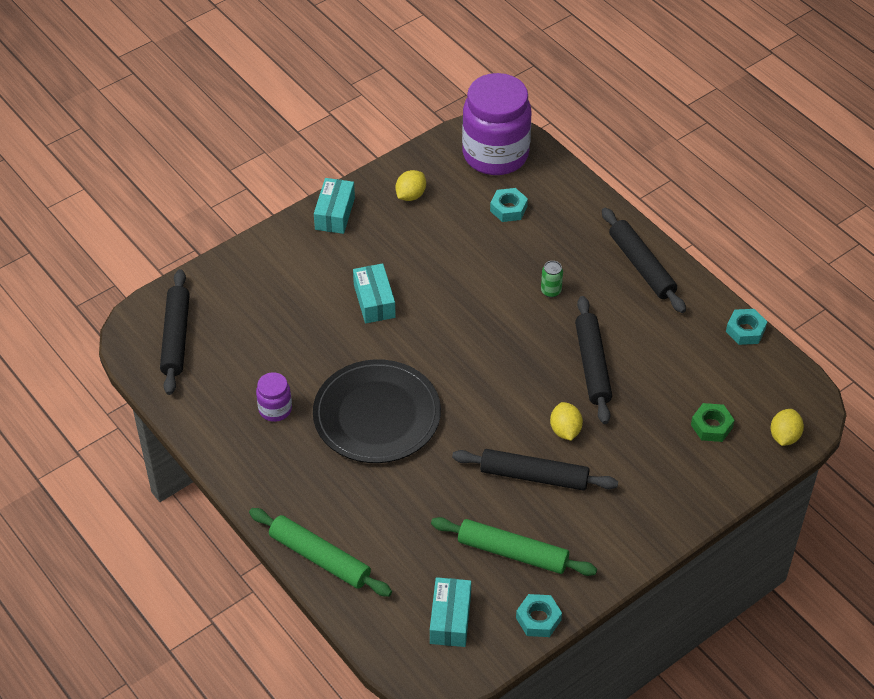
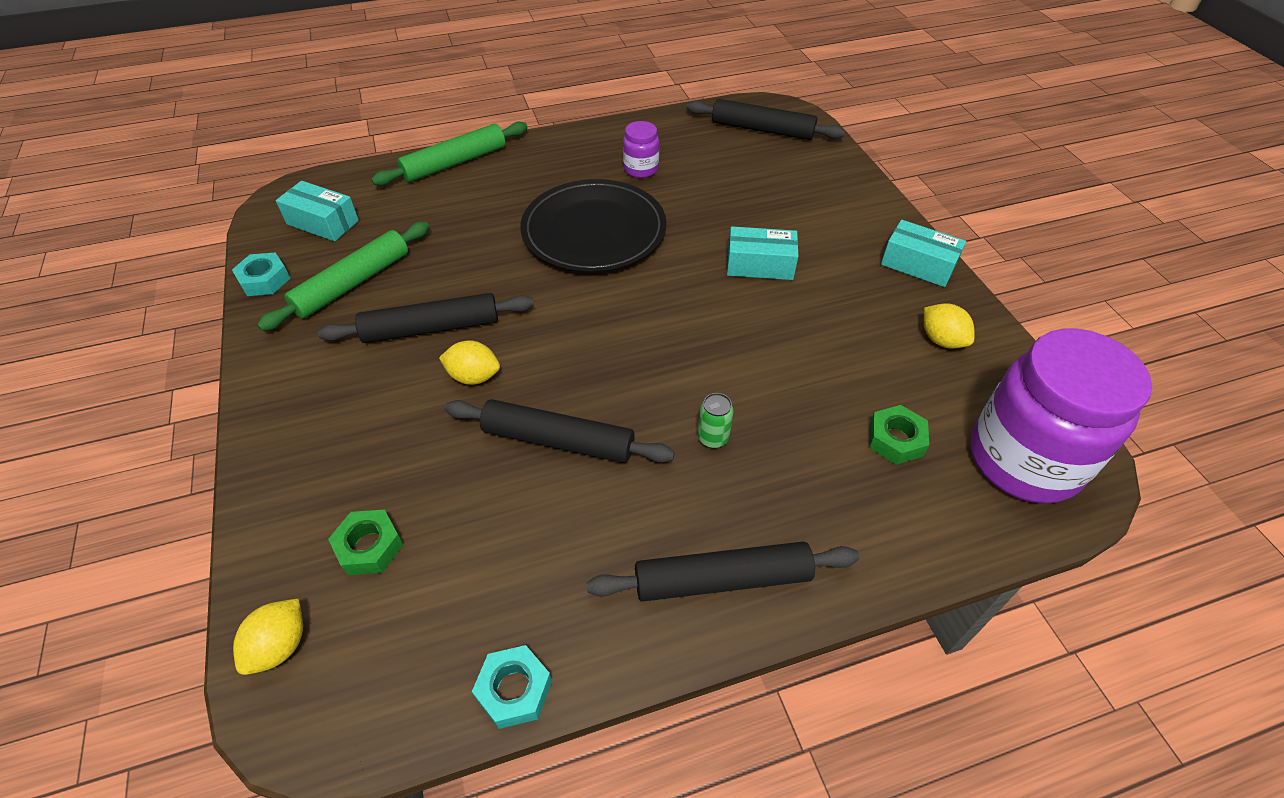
camera: 110 degrees right, 0 degrees up
black rolling pin [452,449,618,491] -> black rolling pin turned 45 degrees clockwise [318,293,534,343]
turquoise nut [490,188,528,222] -> green nut [869,405,929,465]
yellow lemon [771,409,804,446] -> yellow lemon turned 75 degrees clockwise [233,598,303,675]

